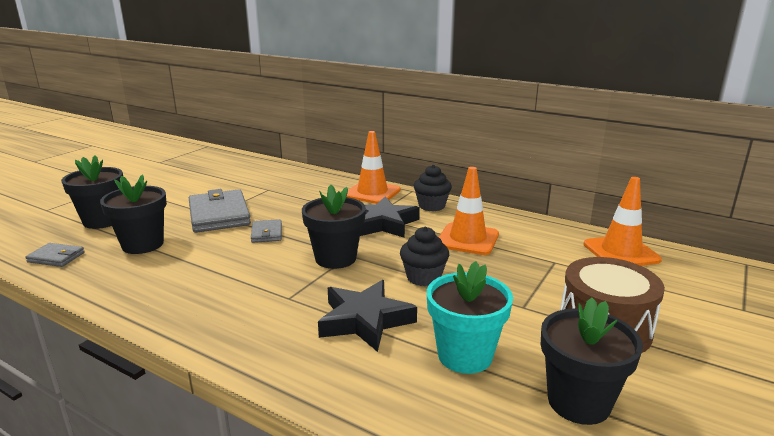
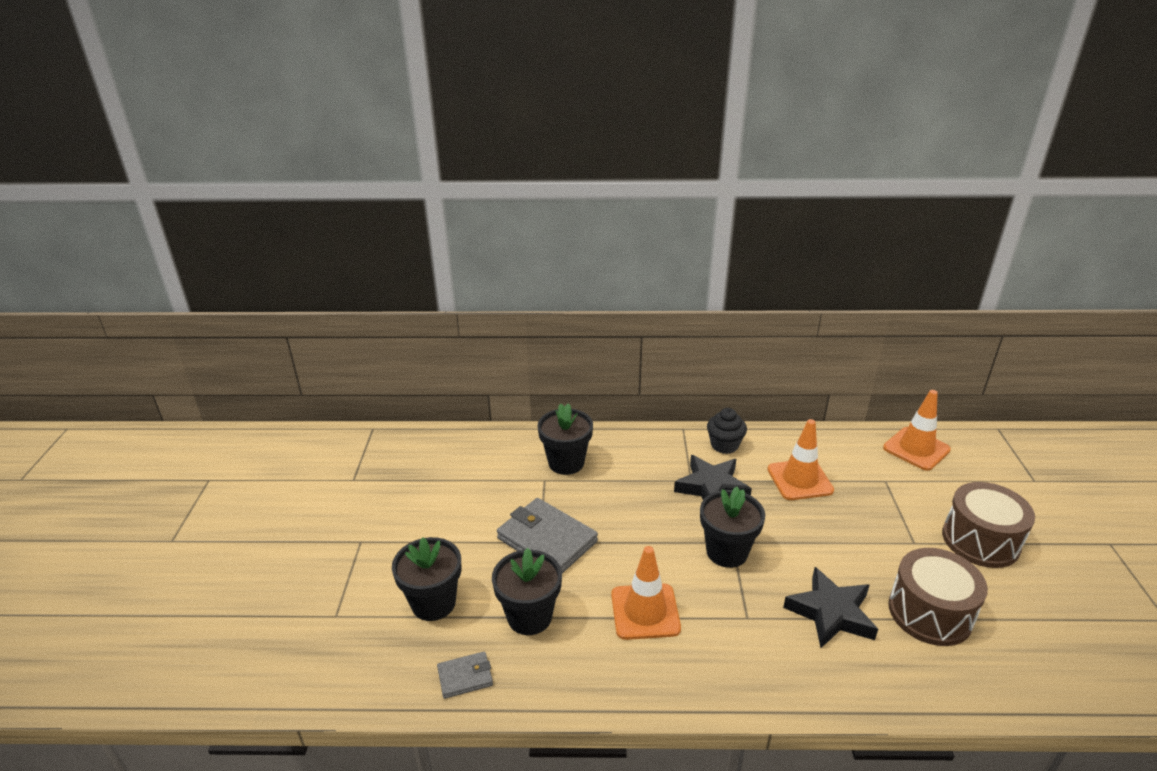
camera: 30 degrees left, 10 degrees up
grey wallet [251,219,282,243] -> none
orange traffic cone [347,131,401,204] -> orange traffic cone moved to [611,546,681,640]
black cupcake [400,227,449,286] -> none
turquoise flower pot [427,261,513,374] -> brown drum [888,548,988,646]
black flower pot [541,298,643,425] -> black flower pot moved to [537,403,593,475]

